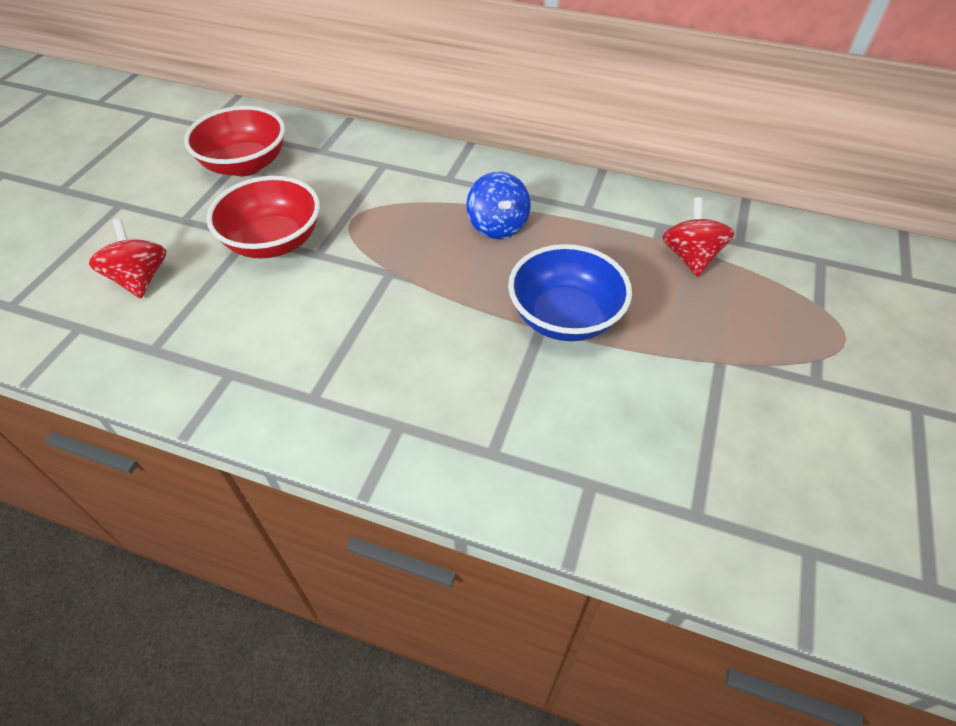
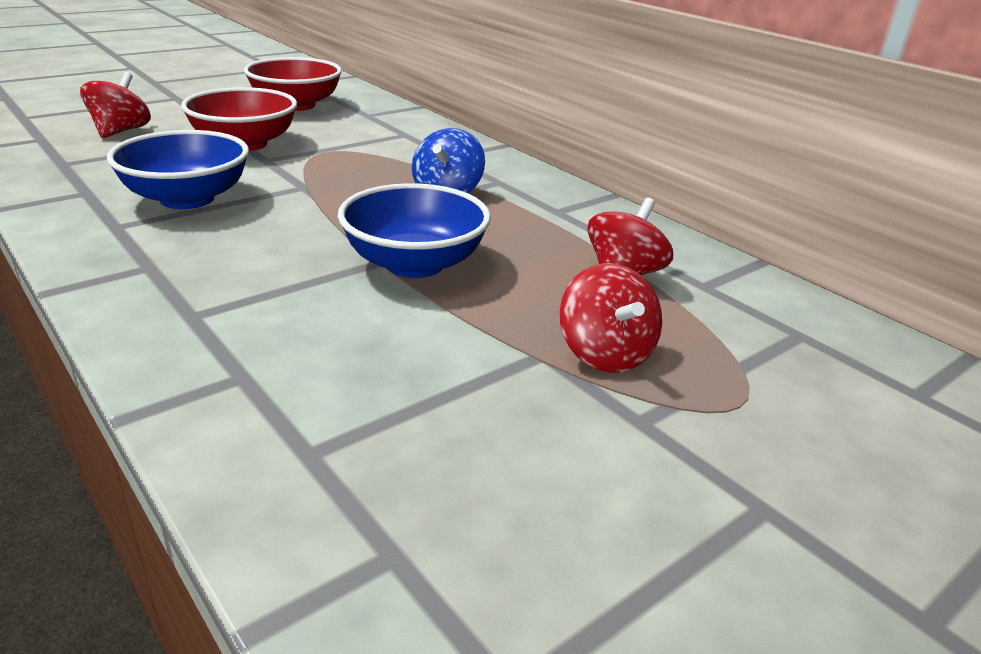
camera: 30 degrees right, 20 degrees down
none -> blue bowl [107,130,249,209]
none -> red spinning top [560,263,662,372]

